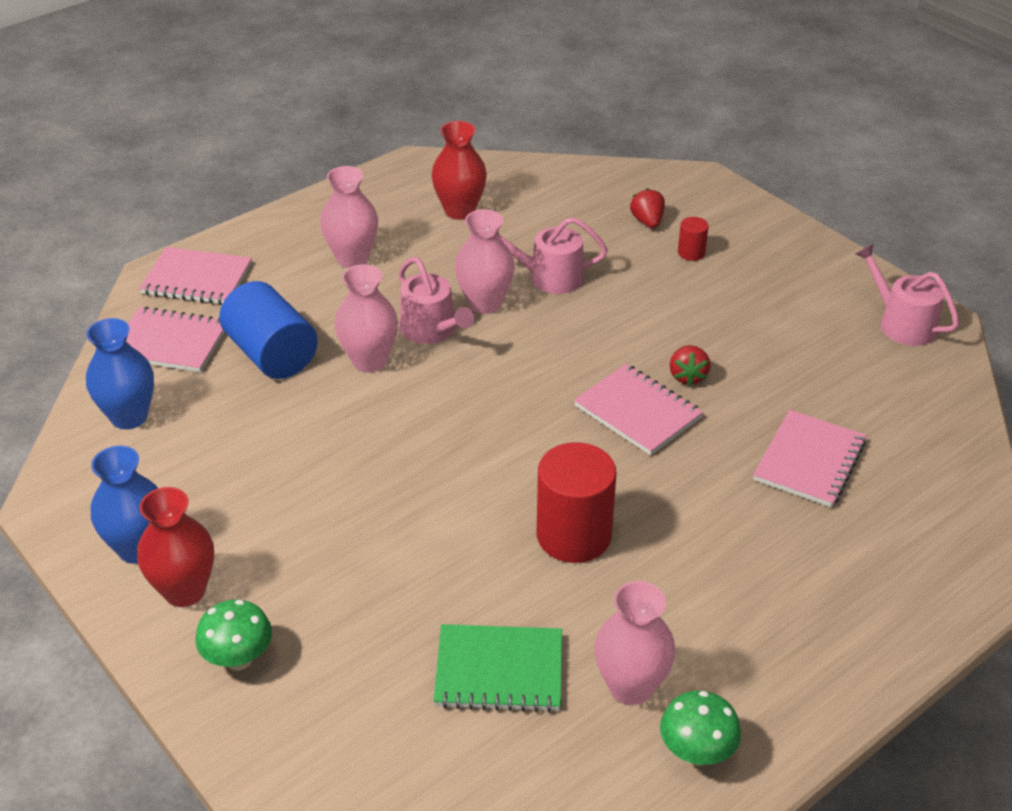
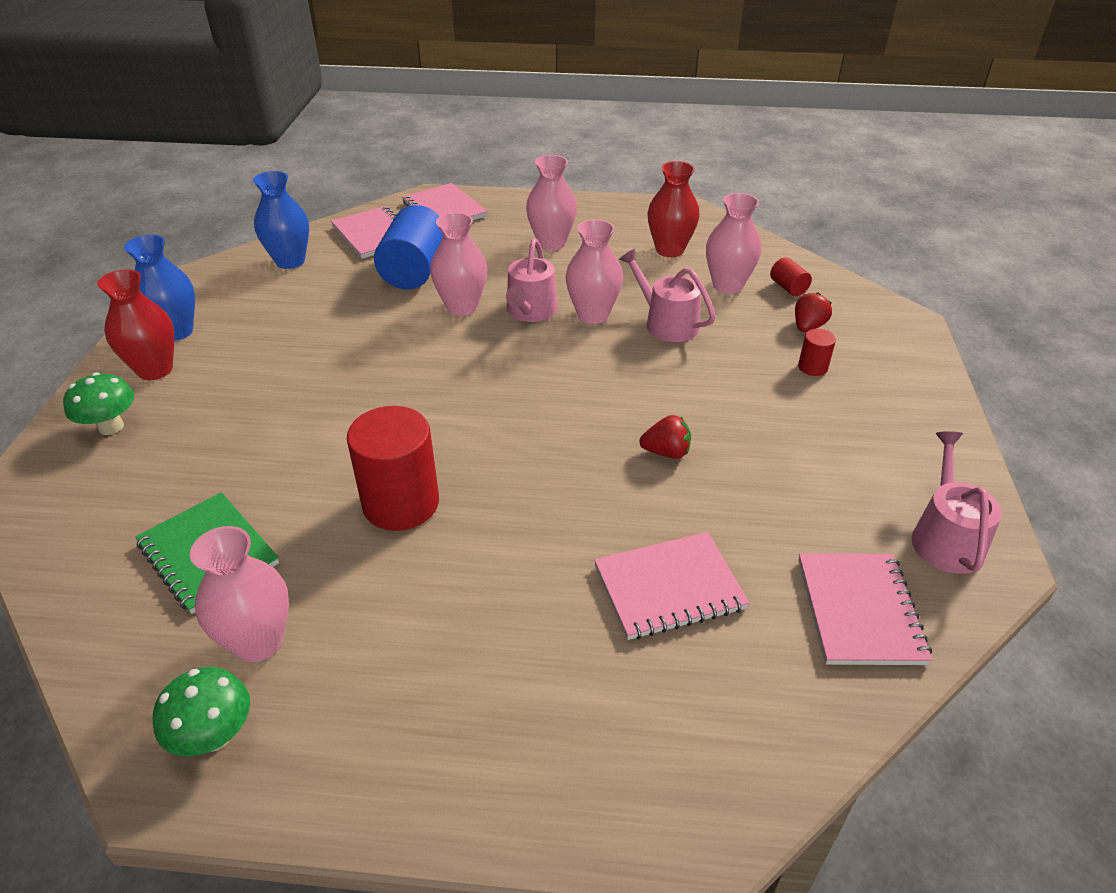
camera: 45 degrees right, 0 degrees up
pink notebook [574,364,703,455] -> pink notebook moved to [798,554,933,665]
red strawberry [670,345,711,386] -> red strawberry turned 135 degrees counterclockwise [639,415,691,459]
none -> pink vase [706,193,761,294]
none -> red cylinder [770,257,812,296]

